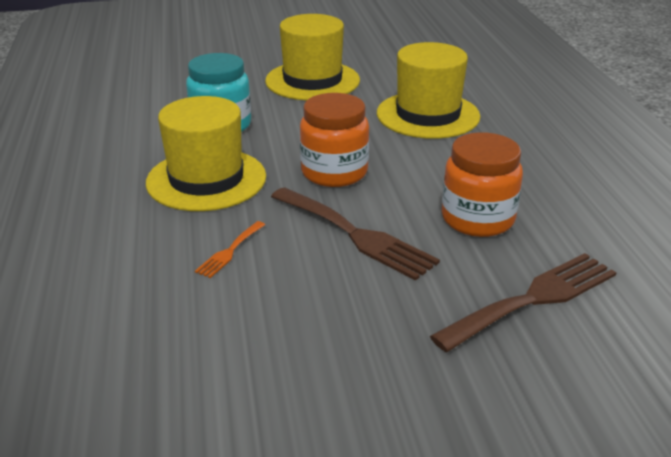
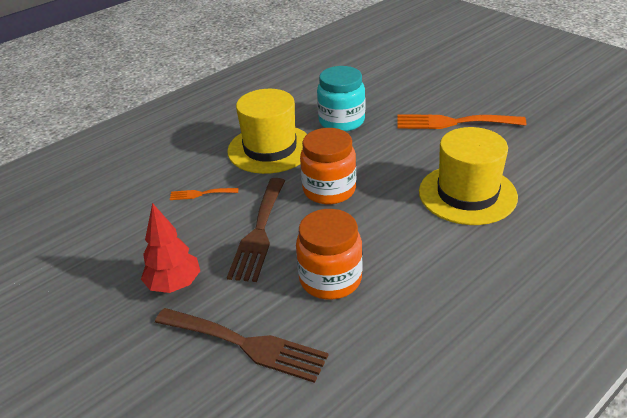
camera: 60 degrees right, 5 degrees up
yellow hat [265,14,360,100] -> orange fork [397,114,526,129]
none -> red tree [141,203,200,293]

